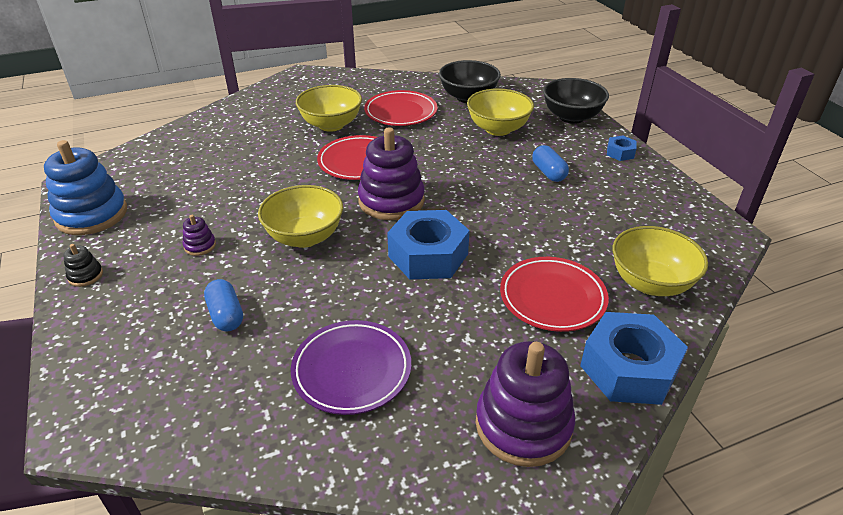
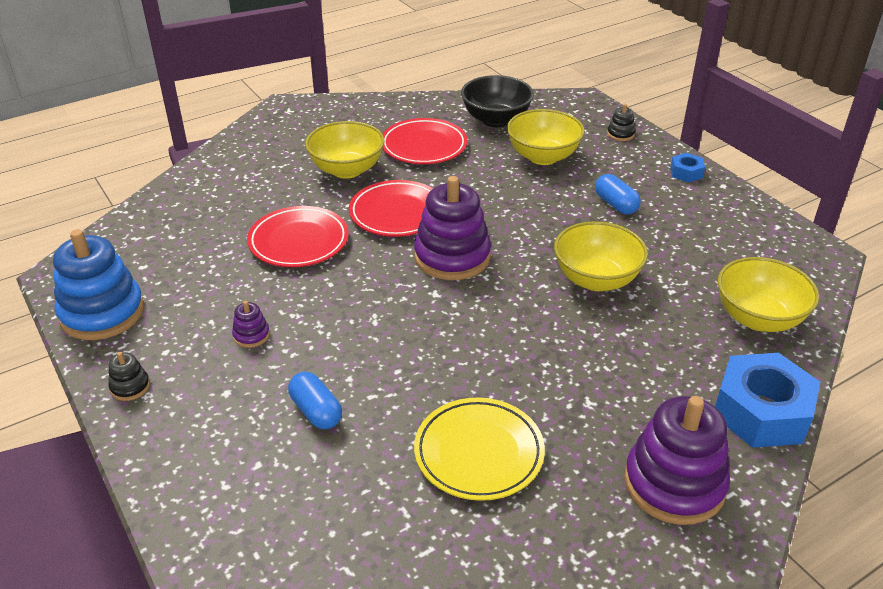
camera: 10 degrees left, 0 degrees up
yellow bowl [258,185,343,248] -> yellow bowl moved to [554,221,648,291]
purple plate [291,320,411,415] -> yellow plate [414,397,545,501]
blue nut [387,210,470,279] -> none
red plate [500,257,609,332] -> red plate moved to [247,206,349,267]
black bowl [543,78,609,124] -> black stacking toy [607,104,635,141]

